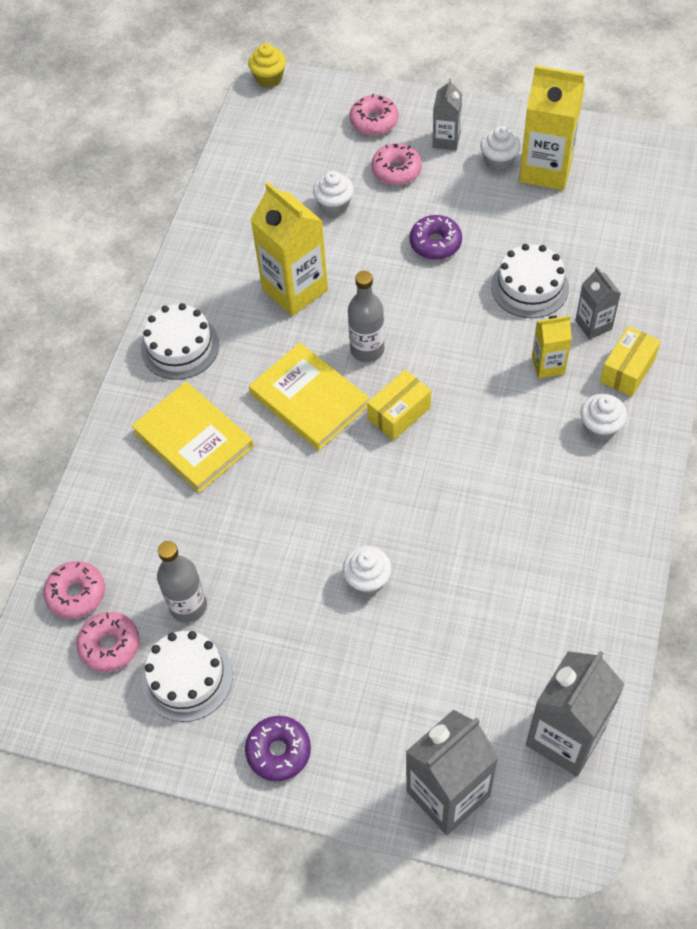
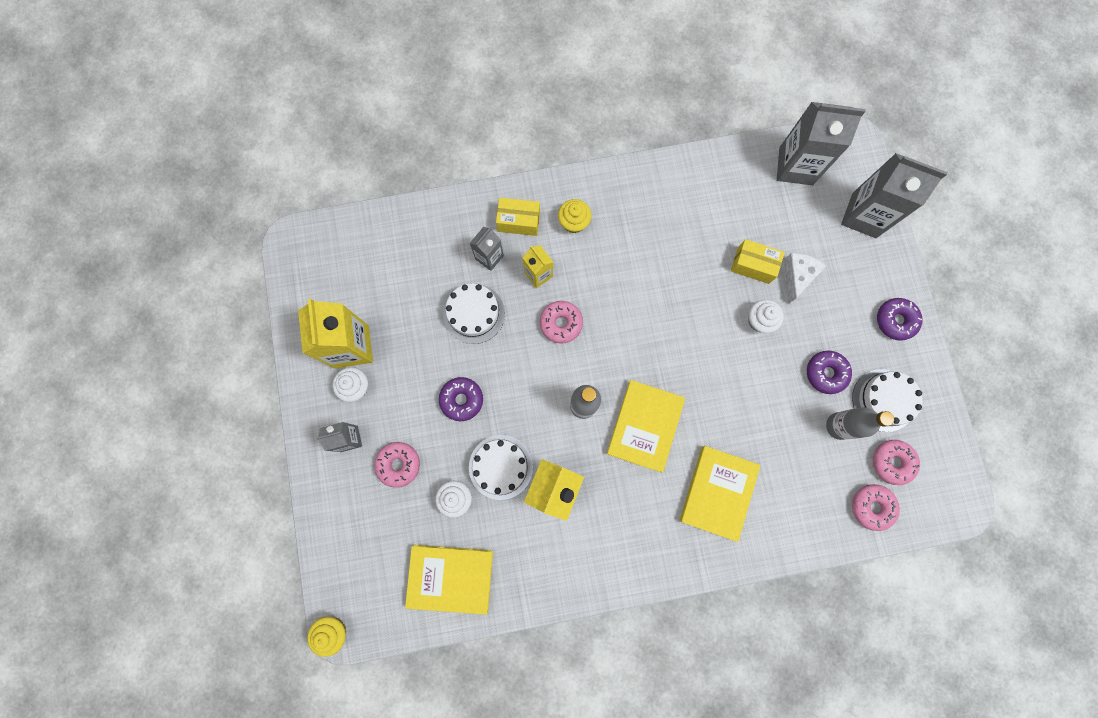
camera: 120 degrees left, 20 degrees up
white cake [141,303,219,380] -> white cake moved to [469,435,533,500]
pink donut [349,94,399,136] -> pink donut moved to [540,301,583,344]
yellow box [367,370,431,441] -> yellow box moved to [731,239,785,284]
white cupcake [580,394,627,441] -> yellow cupcake [558,199,592,233]
none -> yellow book [405,545,493,615]
none -> white cheese [784,253,827,303]
none -> purple donut [807,350,852,394]

